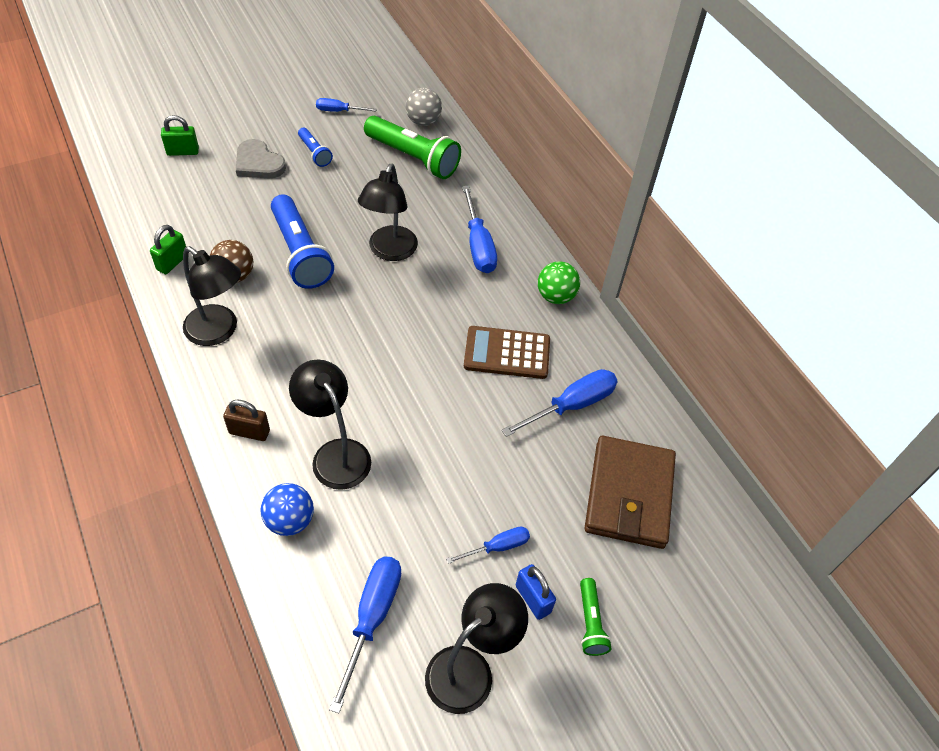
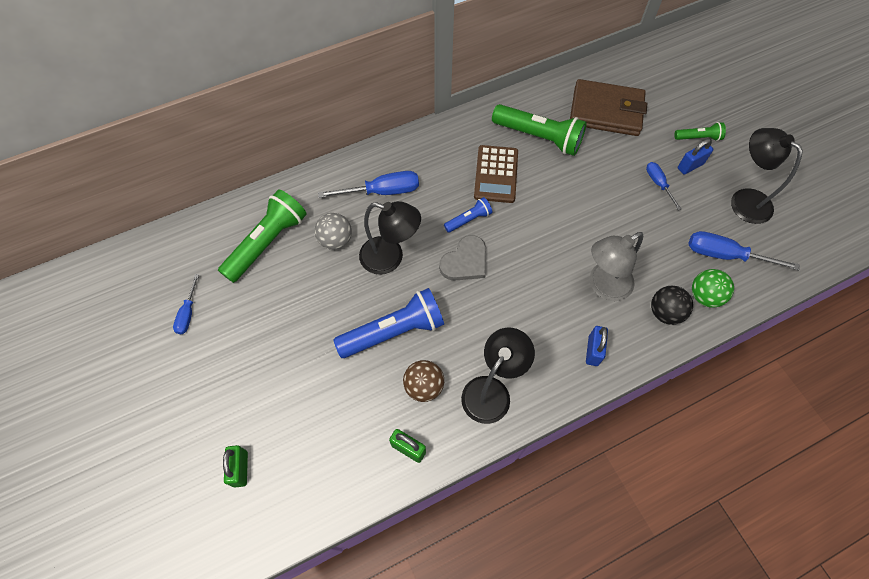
camera: 85 degrees left, 10 degrees up
brown padlock [223,400,270,441] -> blue padlock [586,326,608,366]
grey heart [236,139,286,179] -> grey heart moved to [439,235,486,281]
blue ball [260,483,314,536] -> black ball [651,286,693,325]
black lamp [289,360,371,490] -> grey lamp [590,232,643,301]
blue flashlight [298,128,333,167] -> blue flashlight moved to [444,197,492,233]
grey ball [406,88,442,126] -> grey ball moved to [315,213,352,250]
blue screwdriver [501,369,617,437] -> green flashlight [492,104,587,156]
green ball [538,261,580,304] -> green ball moved to [692,269,734,308]

